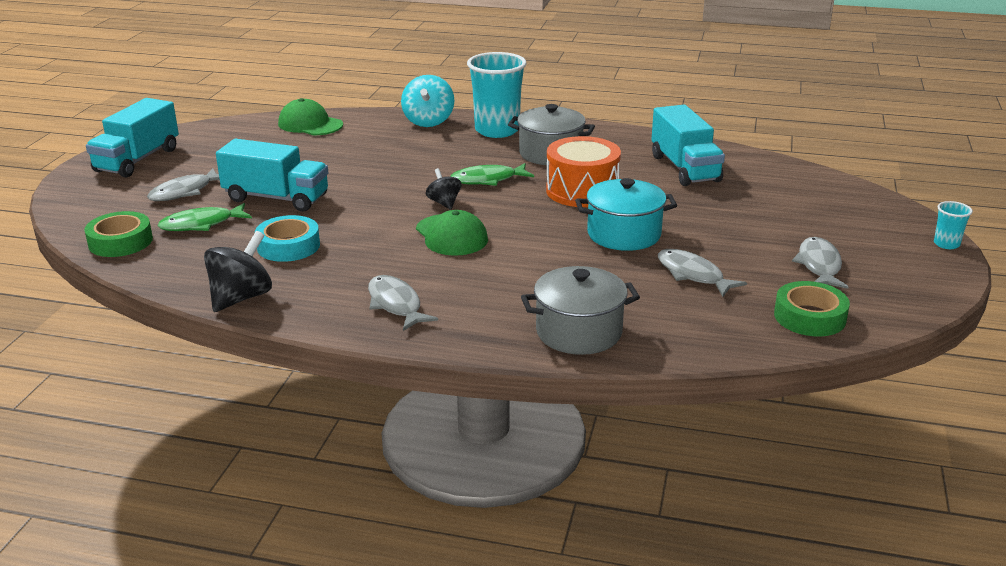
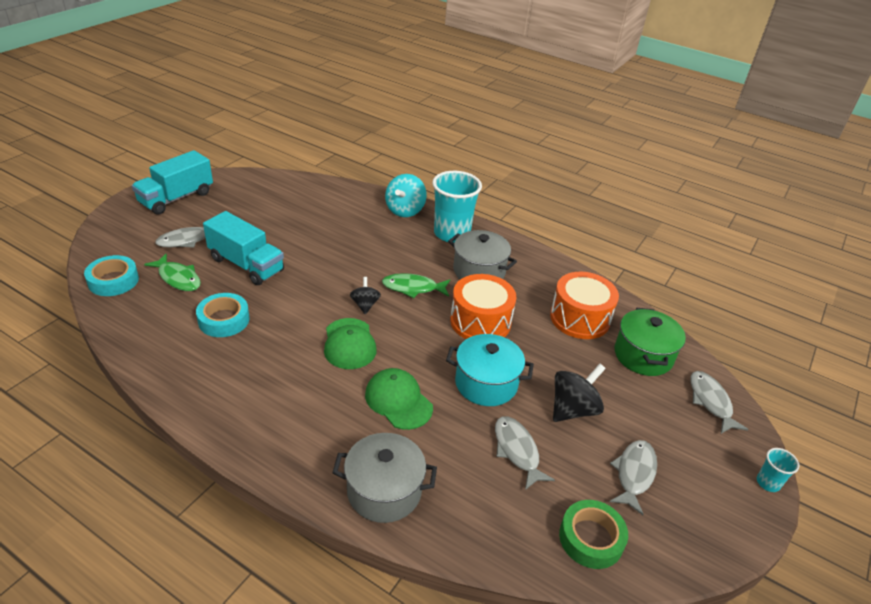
camera: 15 degrees right, 10 degrees up
green tape [84,211,153,257] -> turquoise tape [84,255,139,296]
green fish [158,203,252,231] -> green fish turned 135 degrees counterclockwise [144,254,201,291]
black spinning top [204,231,272,312] -> black spinning top moved to [553,364,606,422]
green cap [278,98,343,135] -> green cap moved to [365,368,433,430]
grey fish [368,275,438,331] -> grey fish moved to [690,371,748,434]
turquoise truck [651,105,725,186] -> orange drum [550,272,619,339]
none -> green pot [615,308,686,376]

